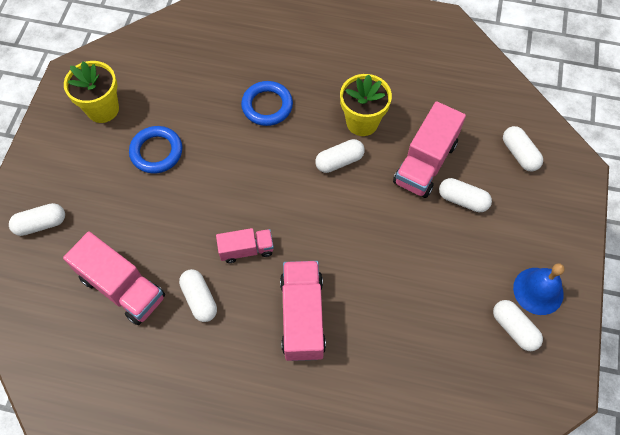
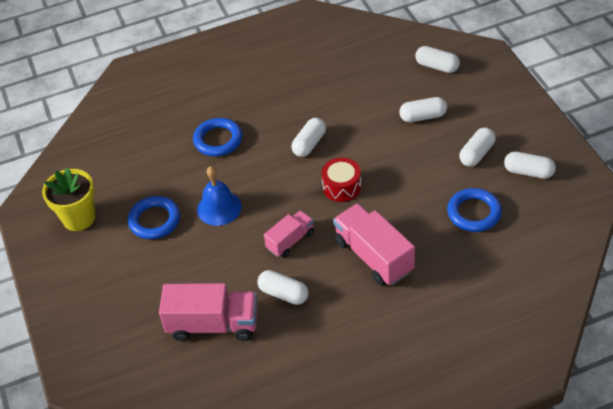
camera: 30 degrees left, 15 degrees down
white capsule [9,203,65,236] -> white capsule moved to [459,127,496,167]
yellow flower pot [340,74,392,136] -> none
pink truck [393,101,466,198] -> none
blue bell [513,263,565,315] -> blue bell moved to [197,166,242,226]
none -> red drum [321,158,361,202]
none -> blue ring [447,188,502,232]

